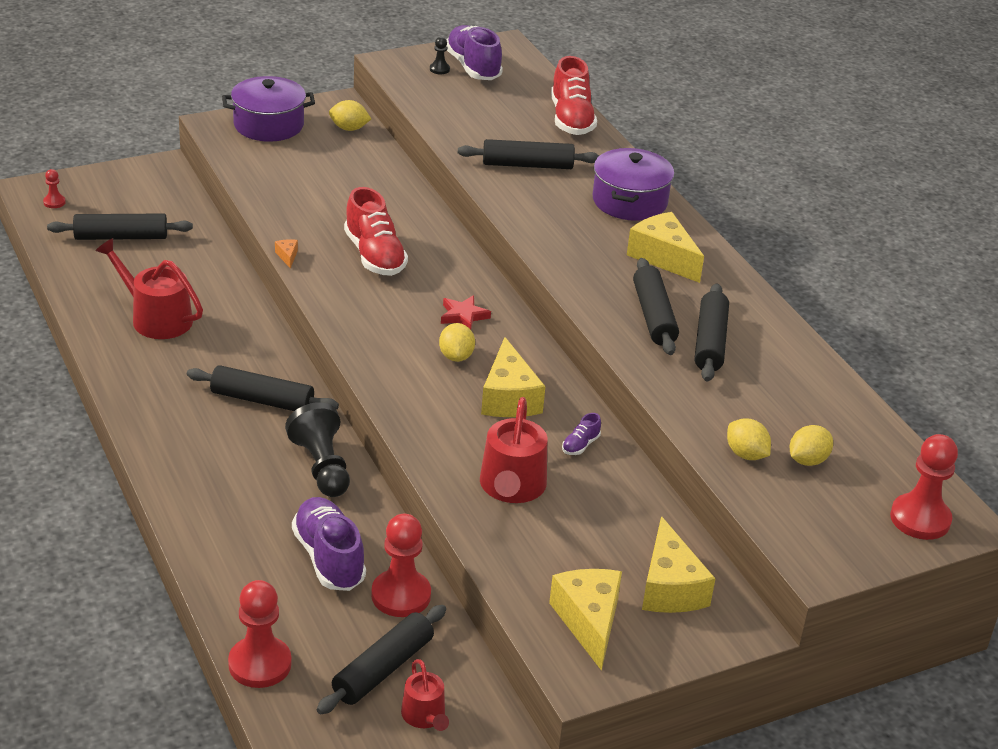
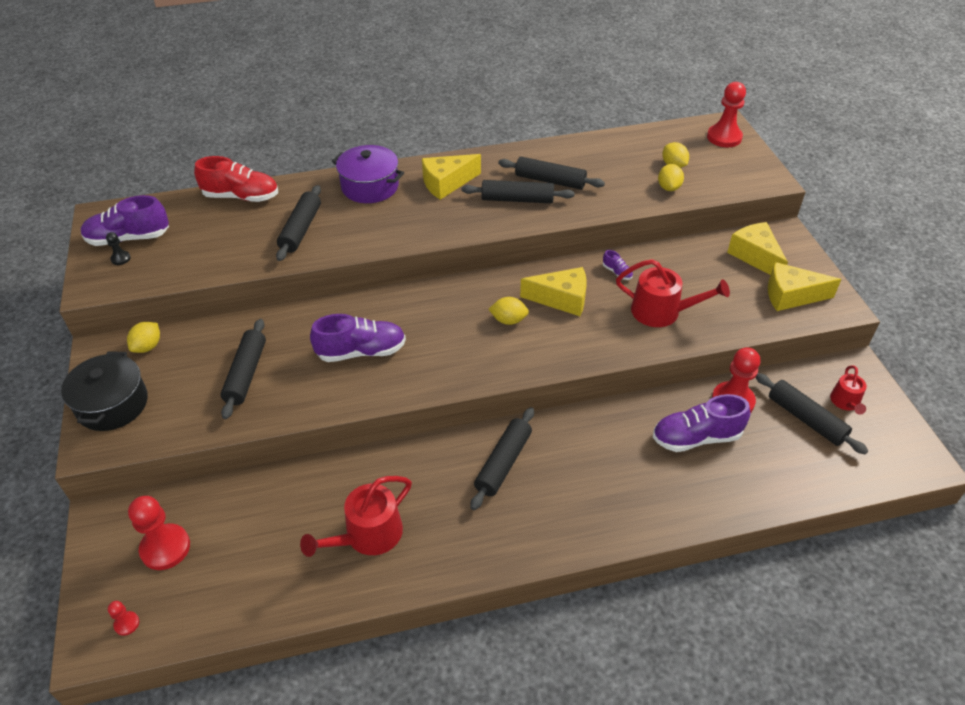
camera: 75 degrees left, 10 degrees up
black rolling pin [47,213,193,240] -> black rolling pin moved to [220,319,266,419]
purple pot [222,76,315,142] -> black pot [61,352,148,431]
red pawn [228,580,292,688] -> red pawn moved to [128,496,190,570]
orange cheese [275,239,298,269] -> none
black pawn [285,402,350,497] -> none
red shoe [344,187,408,276] -> purple shoe [310,314,406,362]
red watering can [401,659,449,731] -> red watering can turned 105 degrees clockwise [830,365,867,415]
red star [441,295,491,330] -> none
yellow cheese [642,516,716,613] -> yellow cheese turned 120 degrees counterclockwise [727,222,788,275]
yellow lemon [727,418,771,460] -> yellow lemon turned 60 degrees counterclockwise [658,164,684,191]

